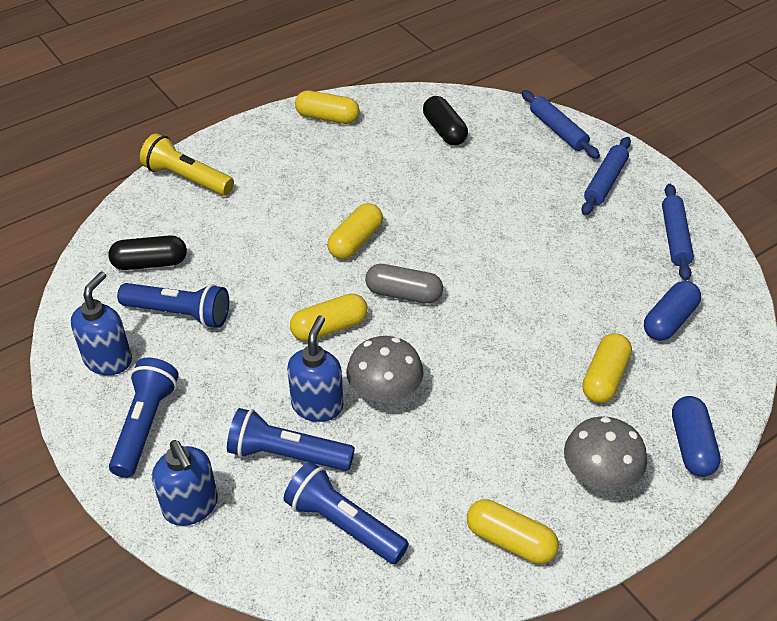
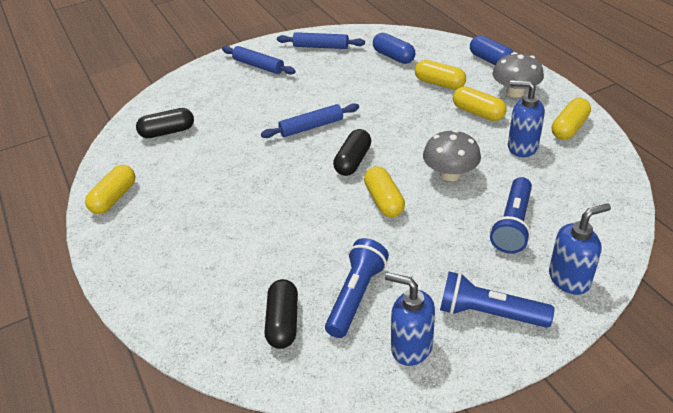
camera: 80 degrees left, 5 degrees down
yellow flashlight [140,133,234,196] -> none
blue flashlight [283,462,409,564] -> none
blue soap dispenser [287,315,343,422] -> blue soap dispenser moved to [508,80,545,157]
yellow capsule [327,203,383,259] -> yellow capsule moved to [453,86,507,121]
grey capsule [365,264,443,304] -> black capsule [333,129,371,176]
blue rolling pin [522,90,600,159] -> blue rolling pin moved to [261,103,359,138]
blue capsule [672,396,721,477] -> blue capsule turned 45 degrees clockwise [470,35,513,65]

